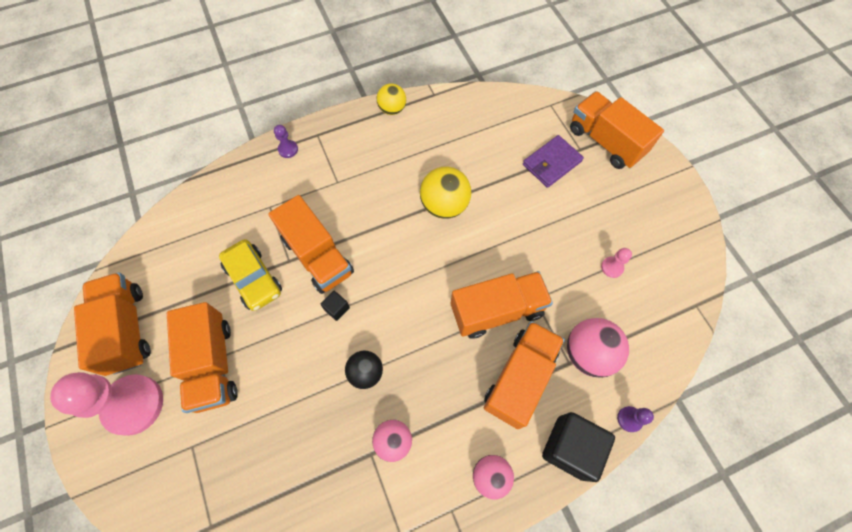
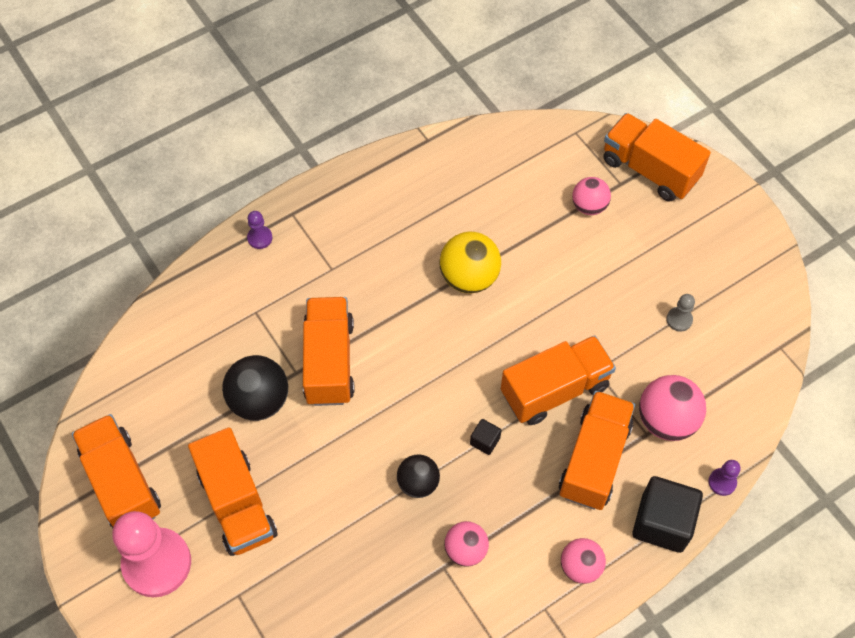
camera: 10 degrees left, 5 degrees down
yellow car [219,239,282,311] -> black ball [222,355,288,421]
orange truck [268,195,354,294] -> orange truck turned 135 degrees counterclockwise [303,297,355,406]
black cube [321,291,350,321] -> black cube moved to [470,419,501,455]
yellow ball [376,83,406,115] -> none
purple wallet [523,135,584,188] -> pink ball [572,177,611,215]
pink pawn [601,248,632,278] -> grey pawn [666,294,695,332]

